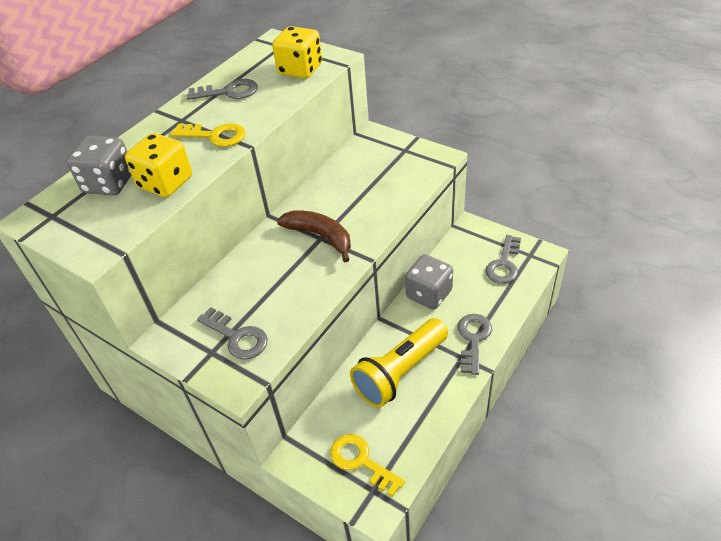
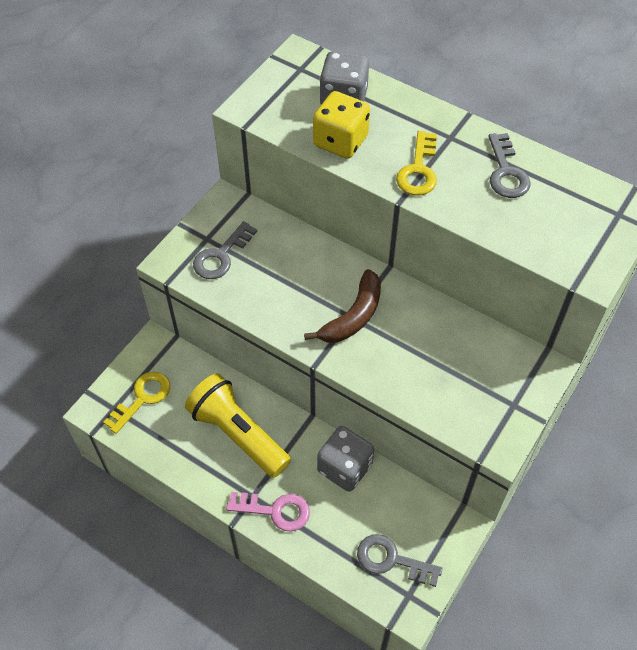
camera: 85 degrees right, 10 degrees up
yellow dice [272,26,322,79] -> none
grey key [458,314,492,375] -> pink key [226,492,310,532]

